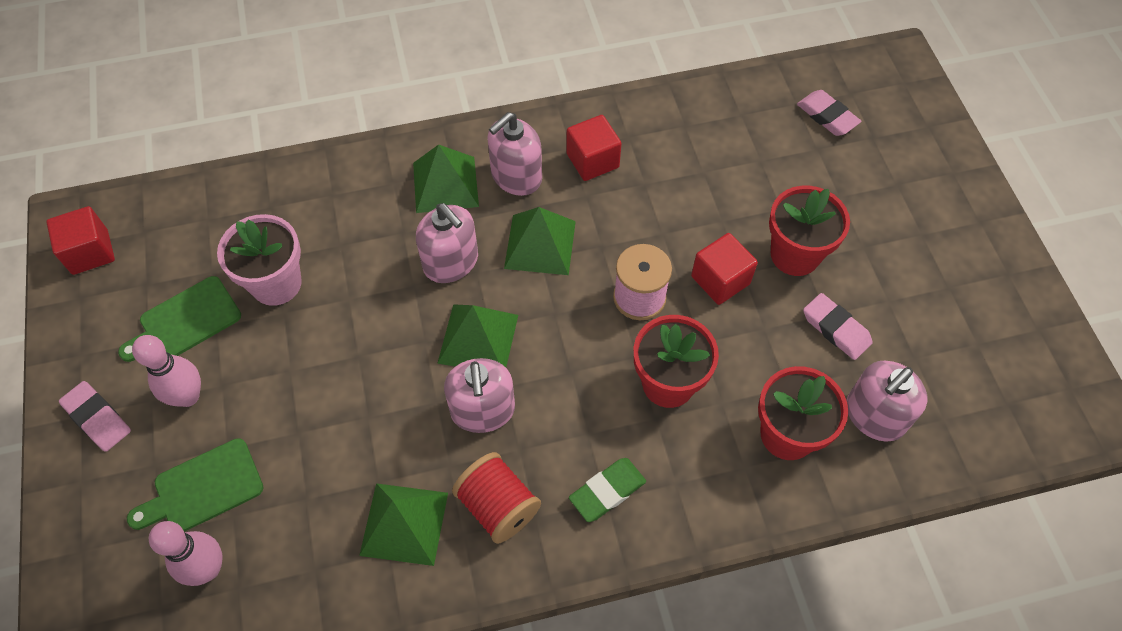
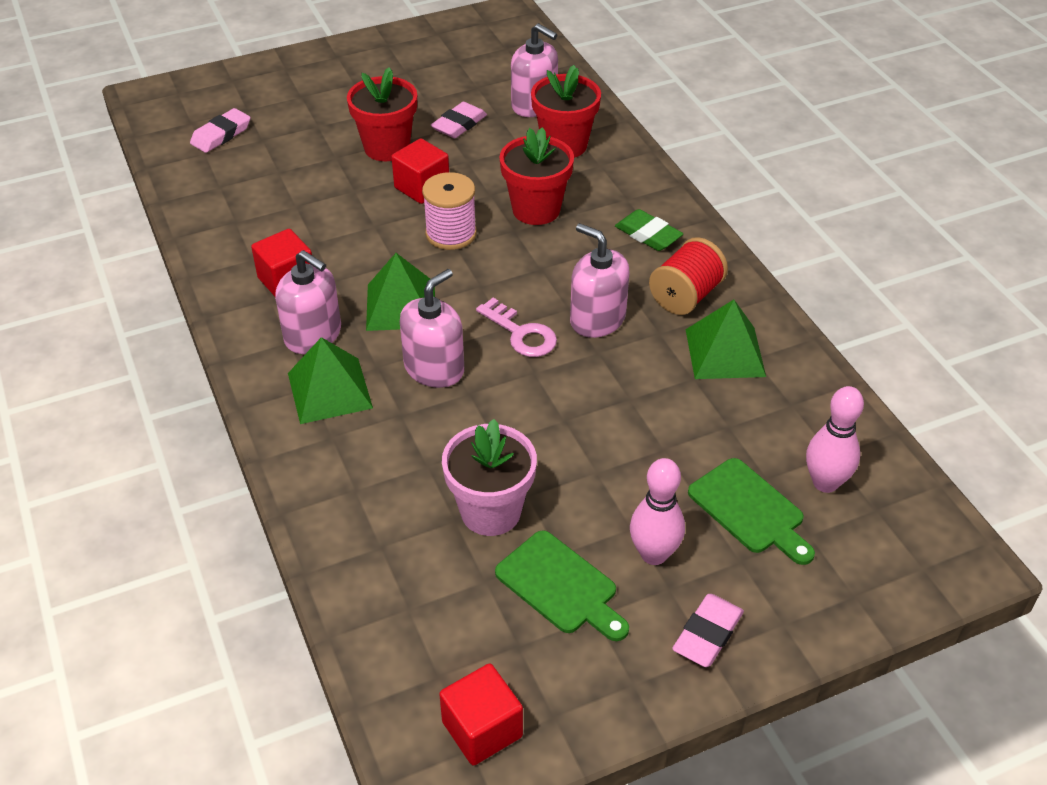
camera: 100 degrees left, 15 degrees down
green pyramid [437,304,518,367] -> pink key [476,298,557,357]
pink soap dispenser [444,358,515,433] -> pink soap dispenser turned 120 degrees counterclockwise [570,223,629,338]

